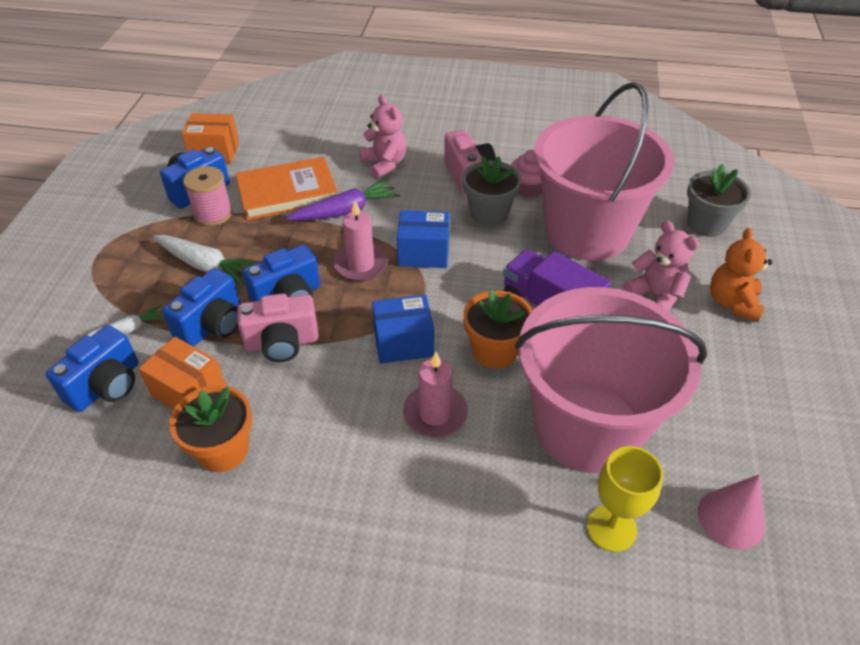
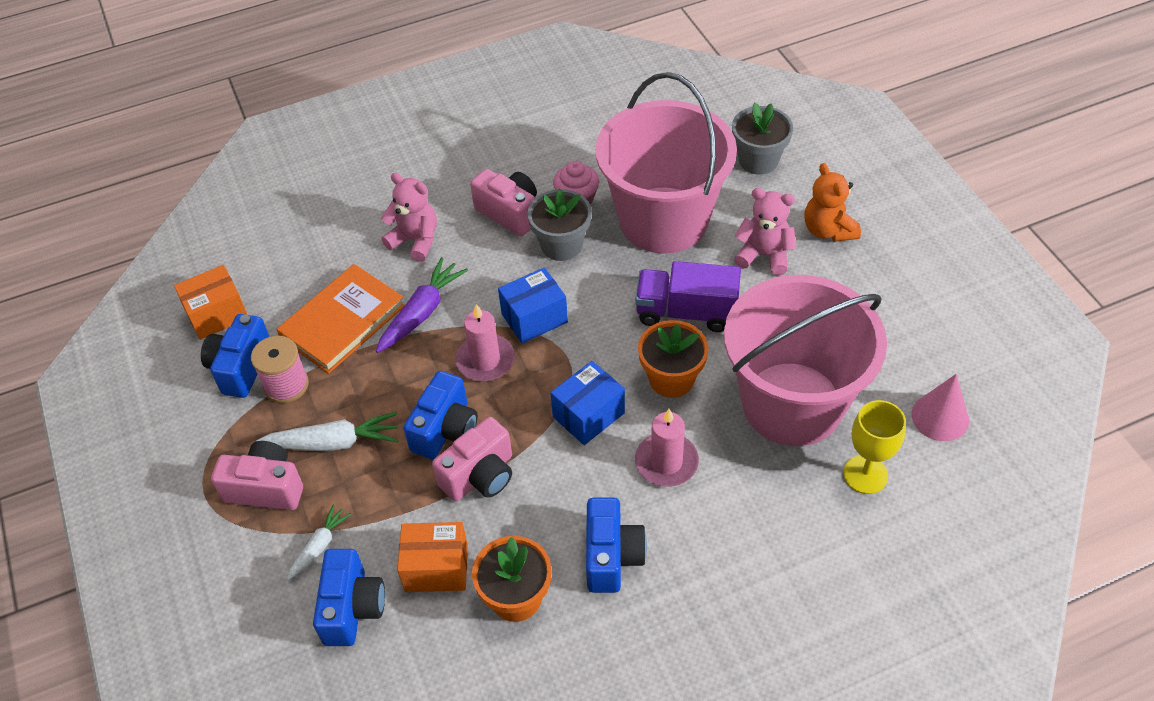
camera: 30 degrees left, 5 degrees up
blue camera [163,268,240,347] -> blue camera moved to [586,498,647,593]
none -> pink camera [211,441,303,510]

